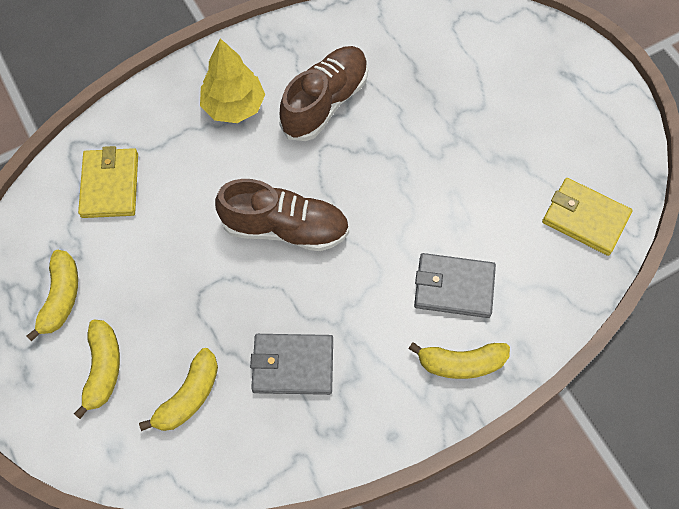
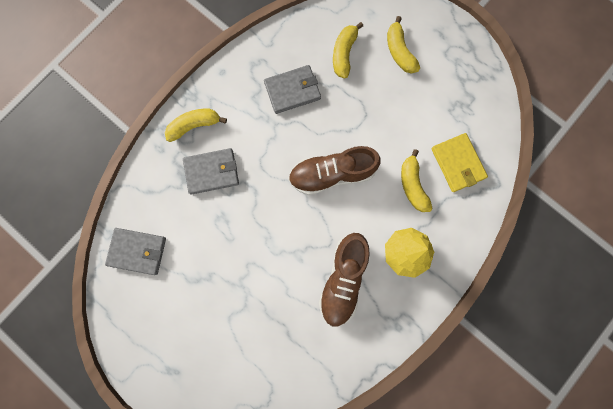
camera: 160 degrees right, 15 degrees up
yellow banana [26,250,78,342] -> yellow banana moved to [401,149,433,212]
yellow wallet [542,178,633,256] -> grey wallet [105,228,166,275]

